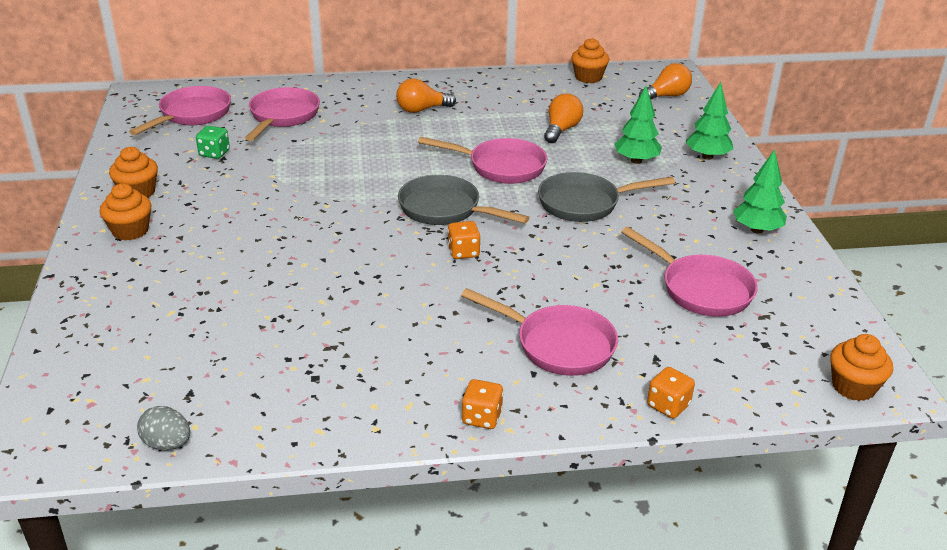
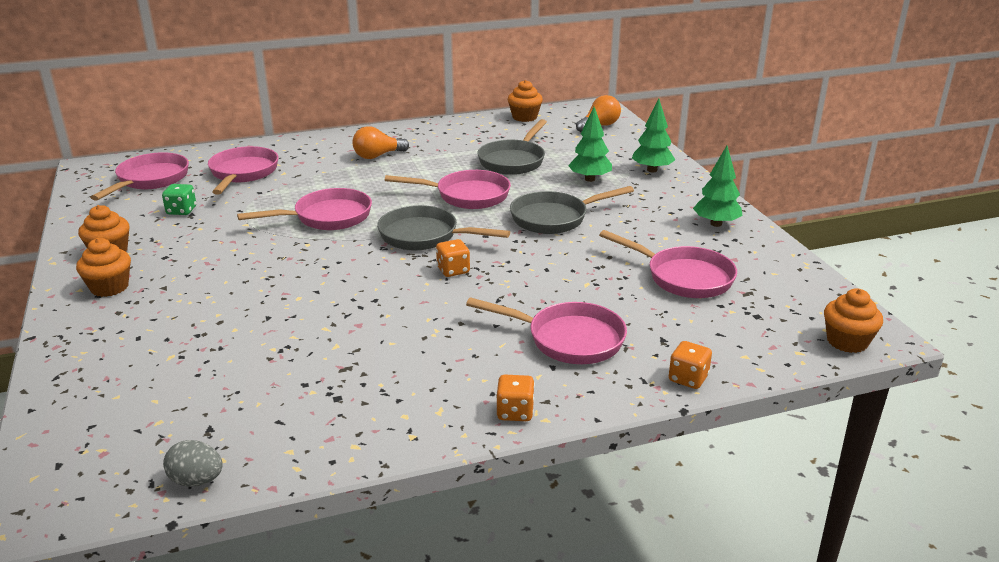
camera: 10 degrees left, 5 degrees down
orange light bulb [544,93,583,143] -> grey pan [477,119,547,175]
none -> pink pan [237,188,372,230]

